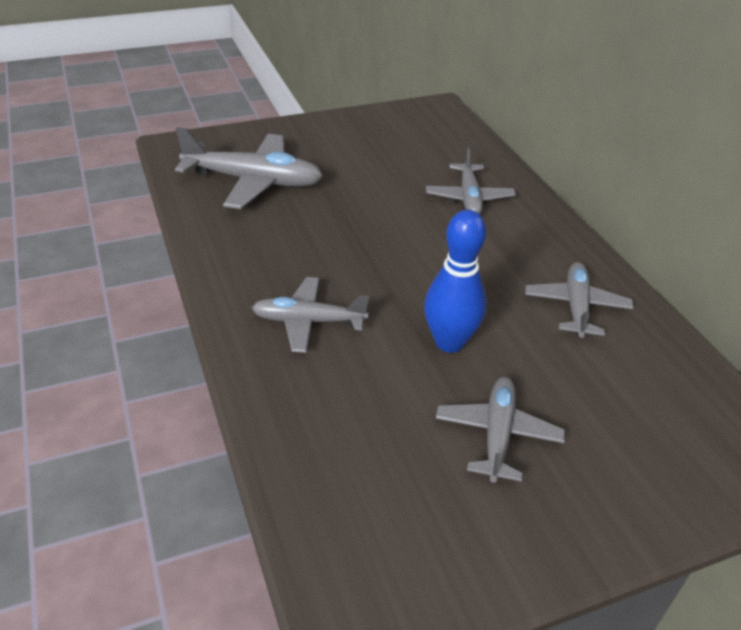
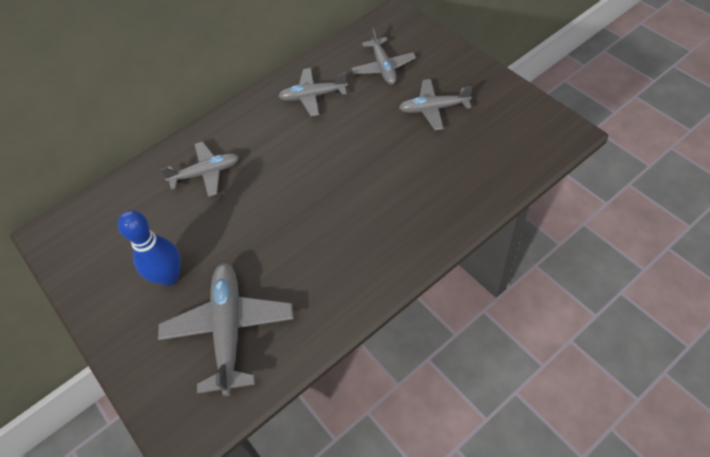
camera: 100 degrees left, 15 degrees up
grey plane [252,277,369,353] -> grey plane moved to [351,27,416,85]
blue bowling pin [424,210,487,353] -> blue bowling pin moved to [118,210,181,286]

